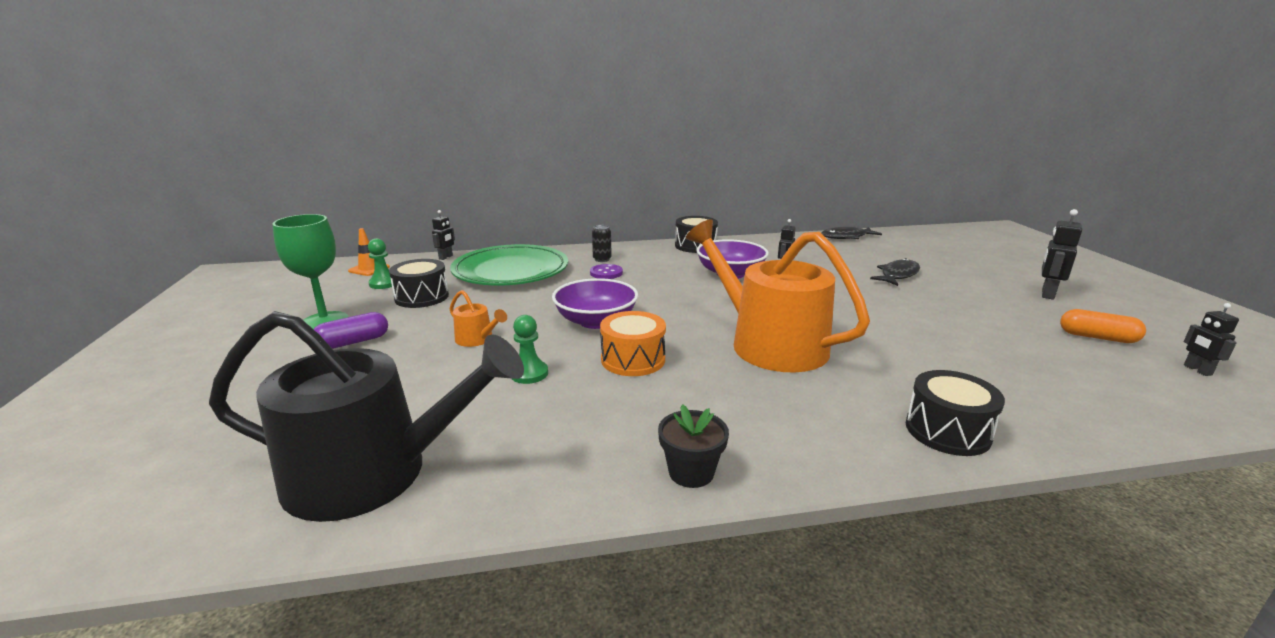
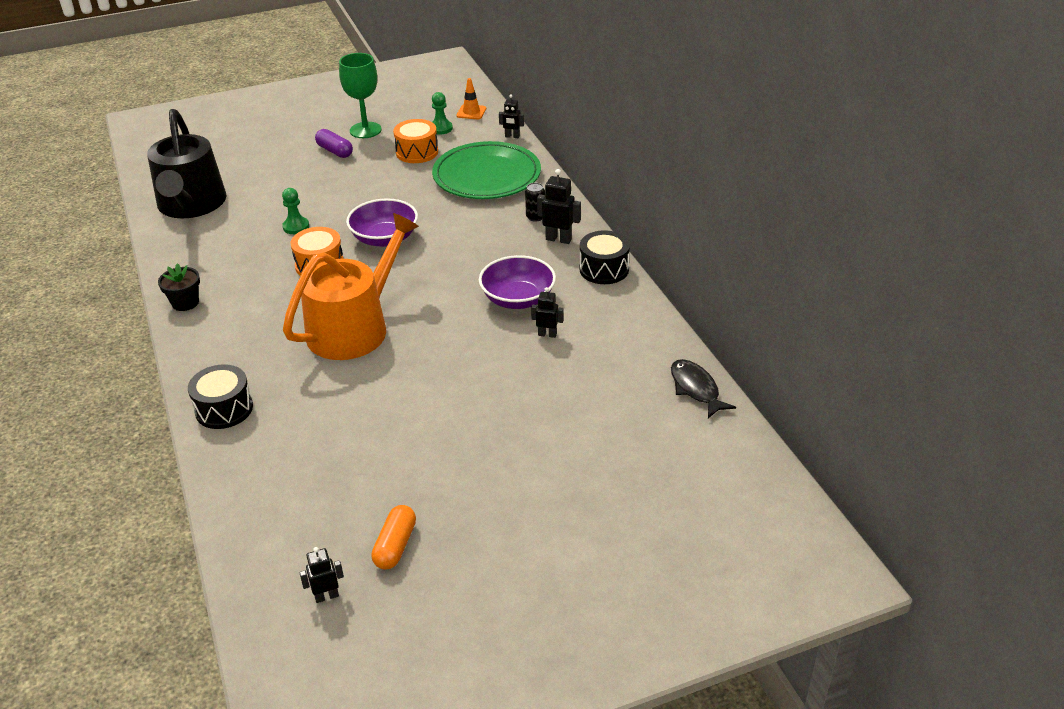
camera: 80 degrees right, 15 degrees up
black drum [389,259,449,308] -> orange drum [393,119,438,163]
orange watering can [450,290,507,347] -> none
purple button [590,264,623,279] -> none
black fish [870,258,920,286] -> none
black robot [1042,209,1082,300] -> black robot moved to [537,169,581,244]

